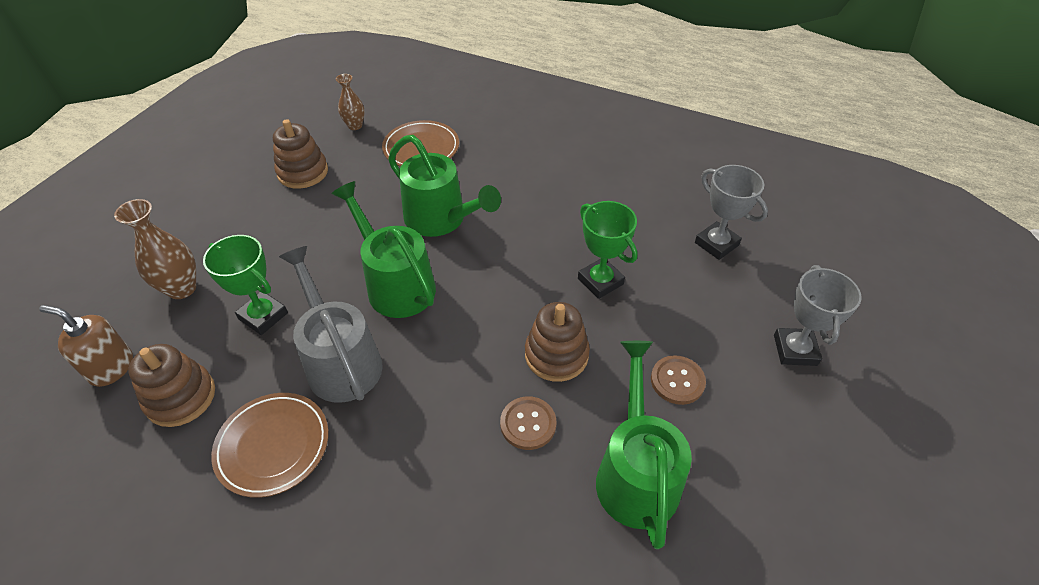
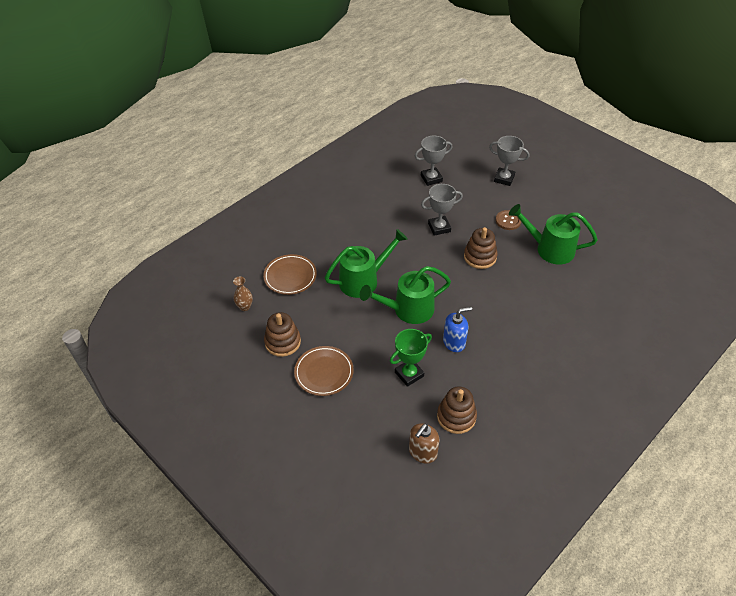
camera: 70 degrees left, 0 degrees up
brown vase [114,199,196,299] -> none
brown plate [211,393,329,498] -> brown plate moved to [294,346,354,396]
grey watering can [279,246,383,403] -> blue soap dispenser [443,307,472,352]
brown button [500,396,556,450] -> none
green trophy [578,201,637,299] -> grey trophy [421,184,463,236]

